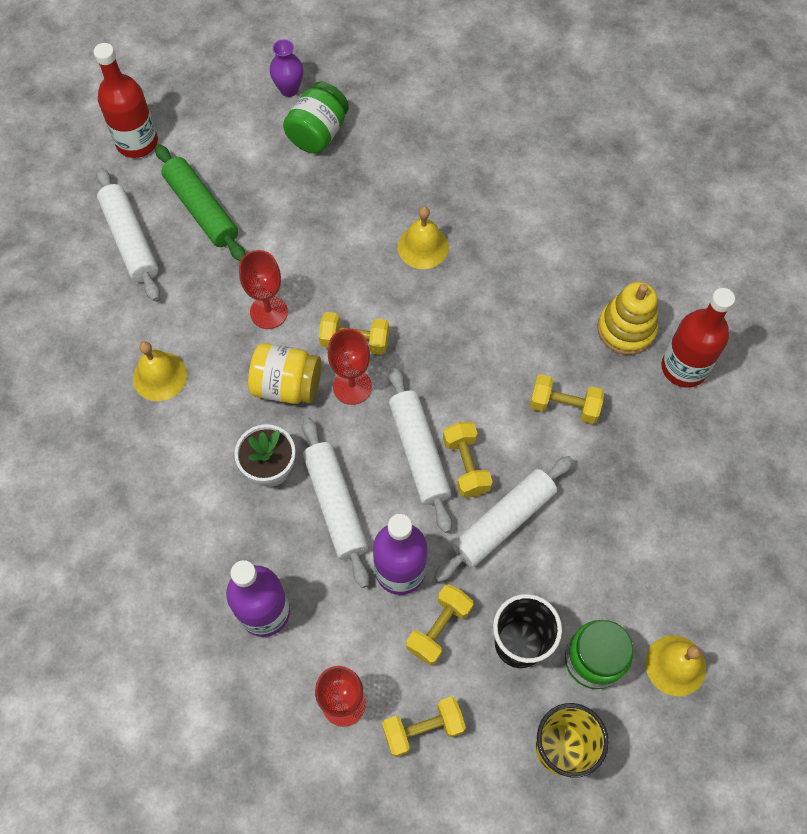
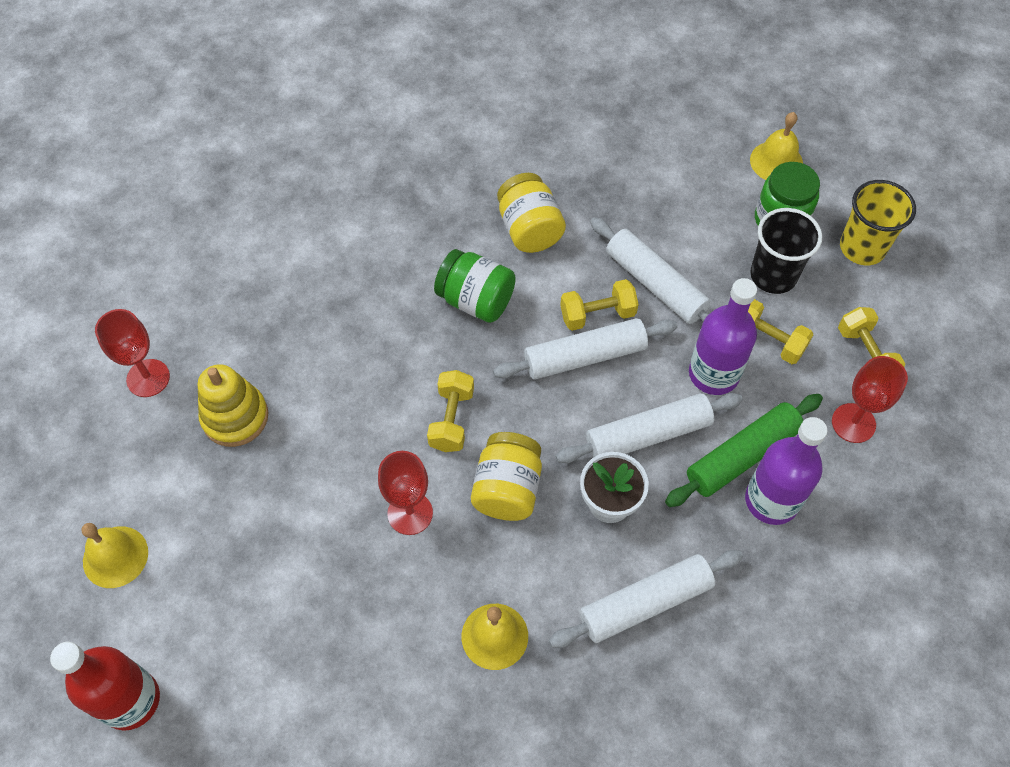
camera: 90 degrees left, 5 degrees down
white rolling pin [96,168,160,301] -> white rolling pin moved to [549,550,743,648]
green rolling pin [155,144,246,261] -> green rolling pin moved to [665,394,823,507]
purple vase [270,39,303,97] -> none
green jar [283,82,349,154] -> green jar moved to [434,249,516,323]
red goblet [328,329,372,405] -> red goblet moved to [95,309,170,397]
yellow bell [398,206,449,269] -> yellow bell moved to [81,523,148,588]
yellow dumbbell [530,374,604,424] -> yellow jar [497,173,566,253]
yellow stacking toy [597,282,658,355] -> yellow stacking toy moved to [198,364,268,447]
red bottle [661,288,735,388] -> none

